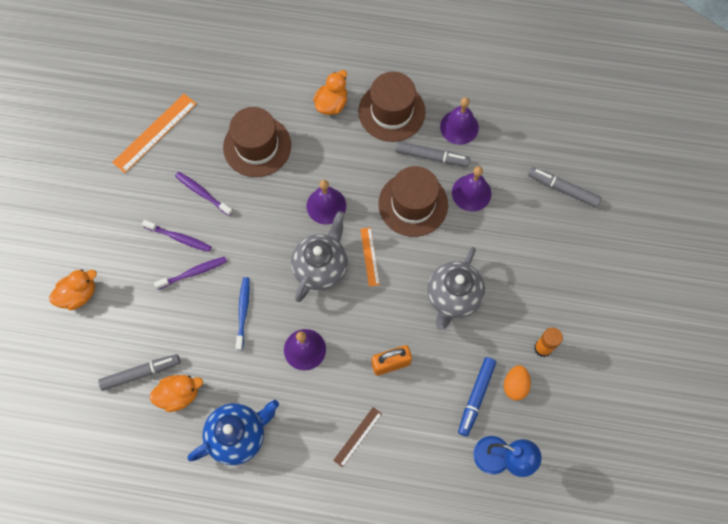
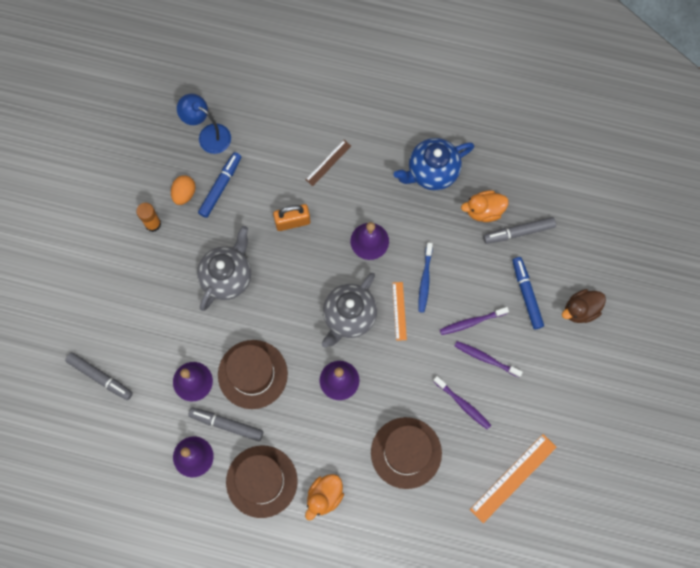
camera: 175 degrees left, 5 degrees up
orange duck [49,269,97,310] -> brown duck [562,289,606,323]
orange ruler [360,227,380,287] -> orange ruler moved to [392,282,407,341]
none -> blue marker [512,257,544,329]

